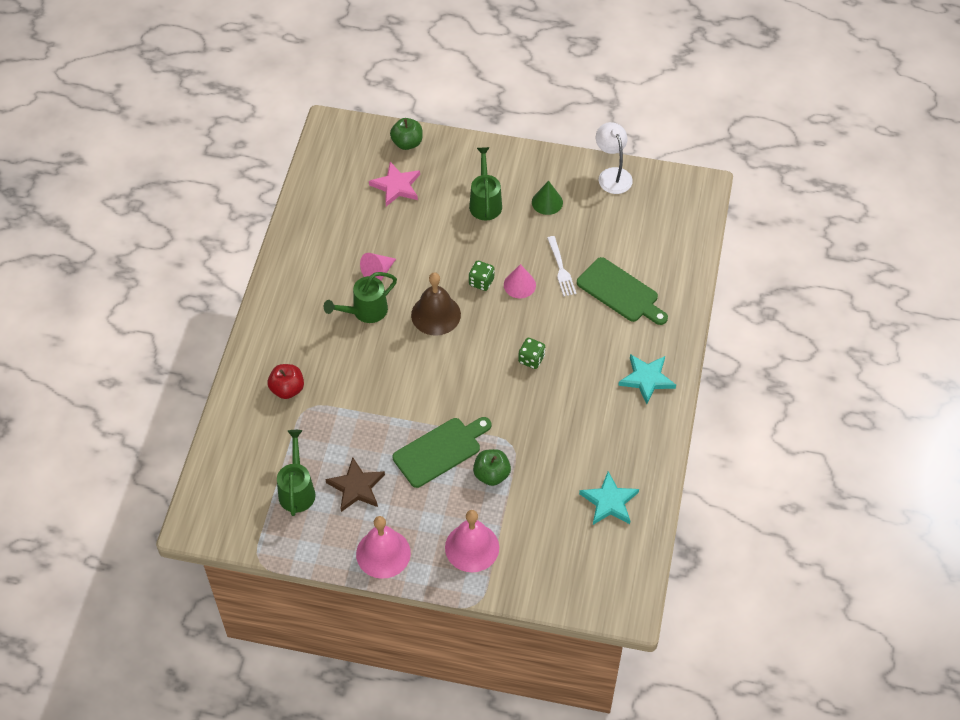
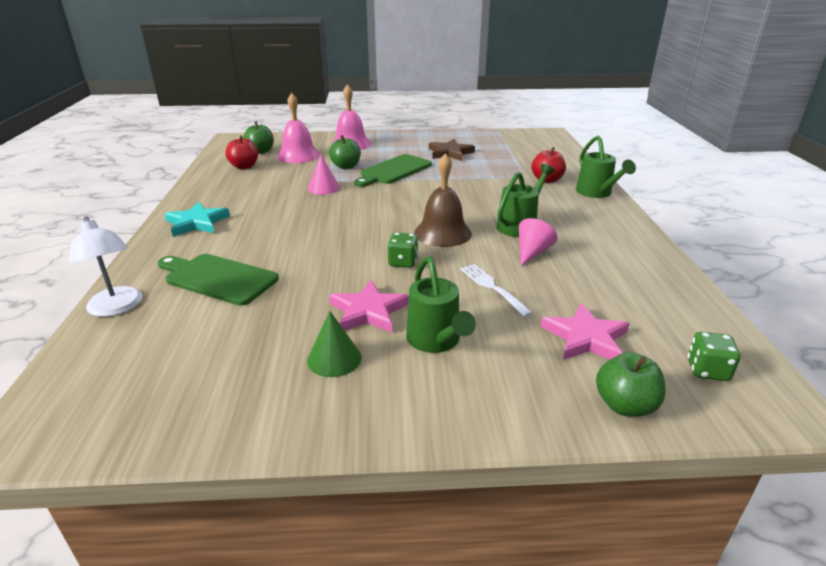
camera: 165 degrees right, 25 degrees down
green watering can [277,430,316,516] -> green watering can moved to [576,136,636,198]
pink bell [356,516,411,579] -> pink bell moved to [277,93,320,163]
pink cone [504,264,536,298] -> pink cone moved to [308,155,340,195]
green dice [518,338,545,369] -> green dice moved to [687,332,740,381]
white fork [547,236,576,296] -> white fork moved to [460,264,533,317]
turquoise star [579,471,639,525] -> red apple [225,136,258,169]
white lamp [596,122,633,194] -> white lamp moved to [69,217,143,317]
none -> green apple [243,121,274,154]
none -> pink star [329,280,409,333]

